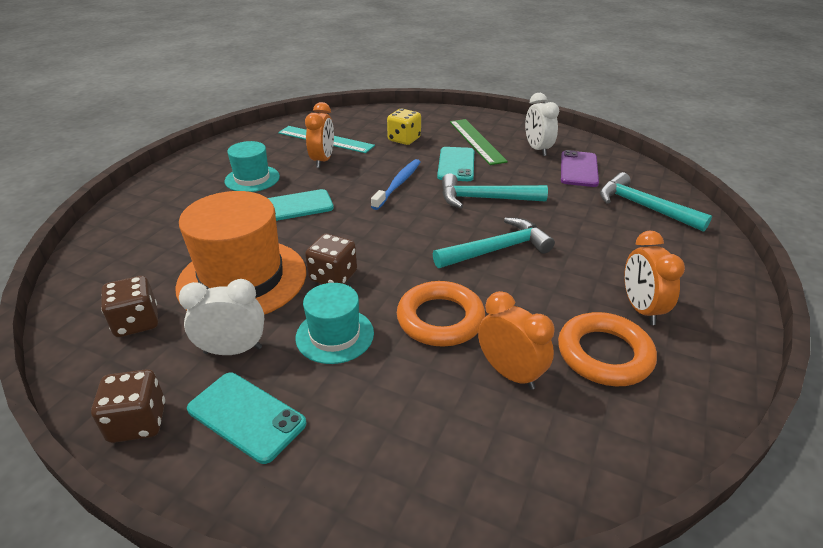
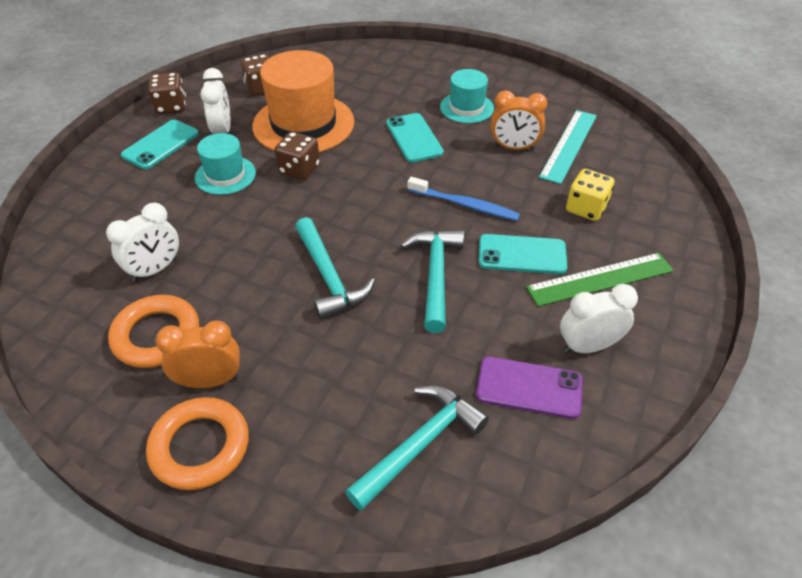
camera: 90 degrees right, 10 degrees up
orange ring [397,281,485,347] -> orange ring moved to [146,397,249,490]
orange clock [478,291,554,390] -> white clock [106,203,179,282]

